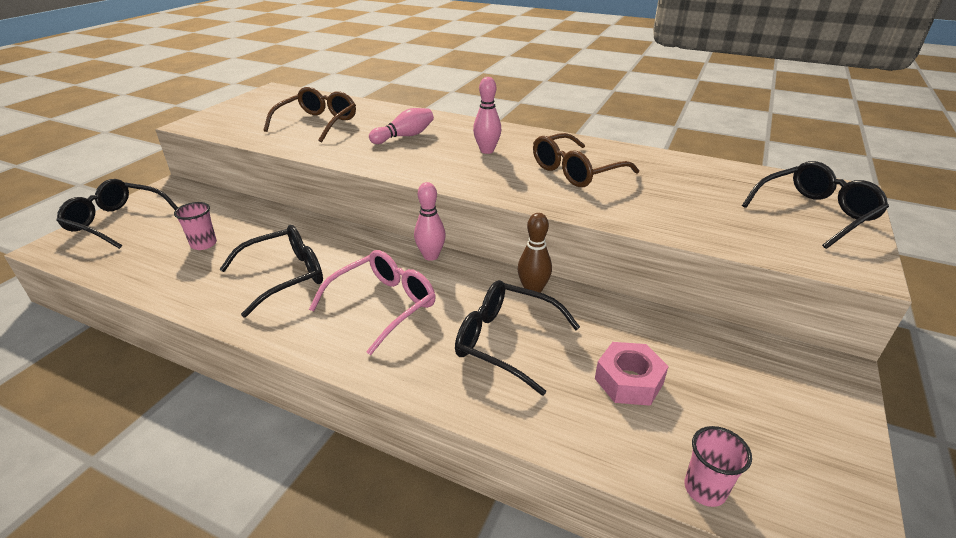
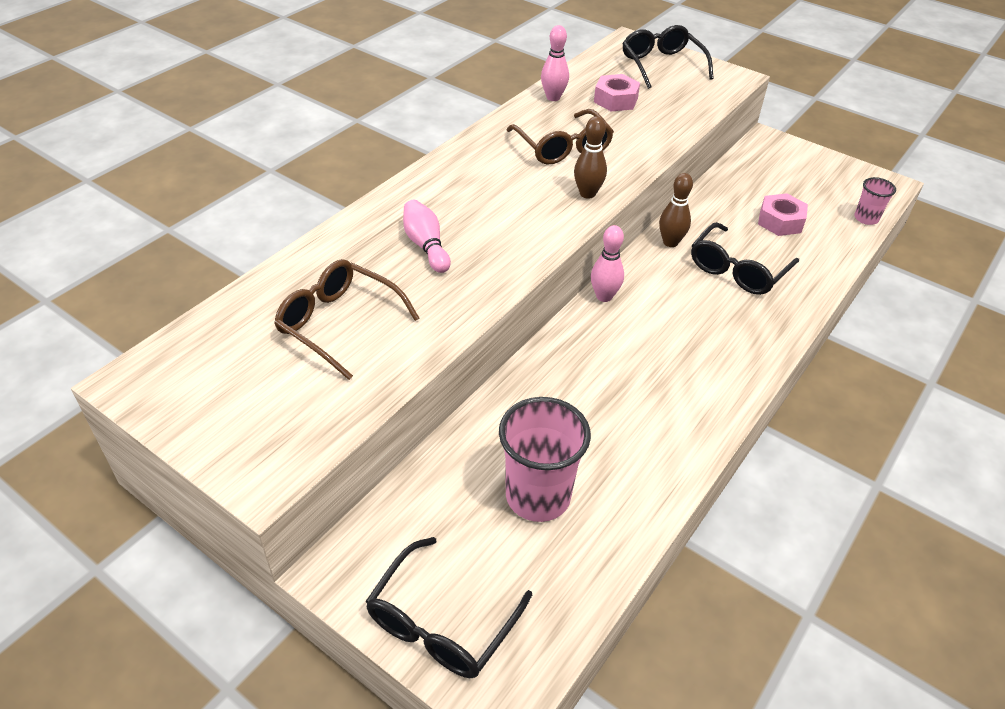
camera: 80 degrees left, 10 degrees up
pink cup [174,202,217,250] -> pink cup [499,397,591,522], size x1.92
black glasses [219,225,323,317] -> none
pink glasses [309,250,436,355] -> none
pink bowling pin [473,77,501,154] -> pink bowling pin moved to [541,25,569,101]
none -> brown bowling pin [574,116,607,199]
none -> pink nut [594,74,640,111]

